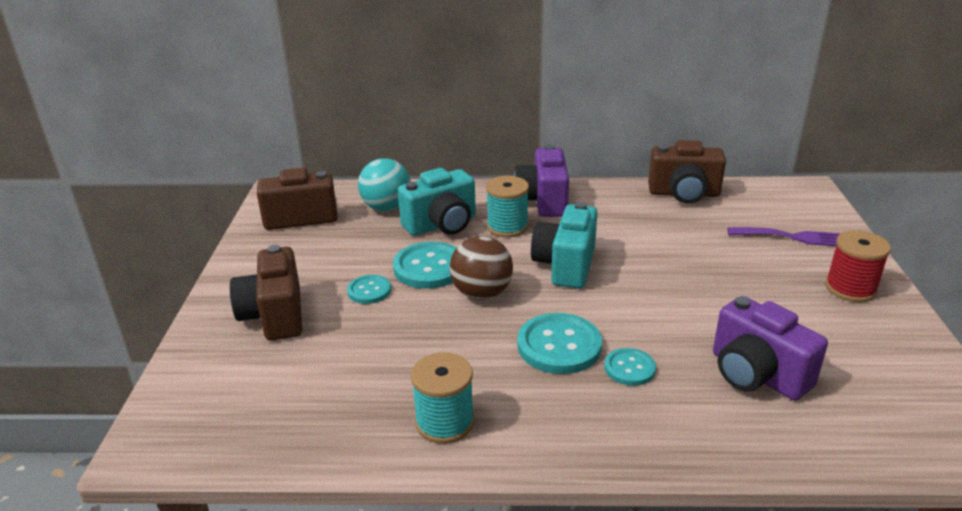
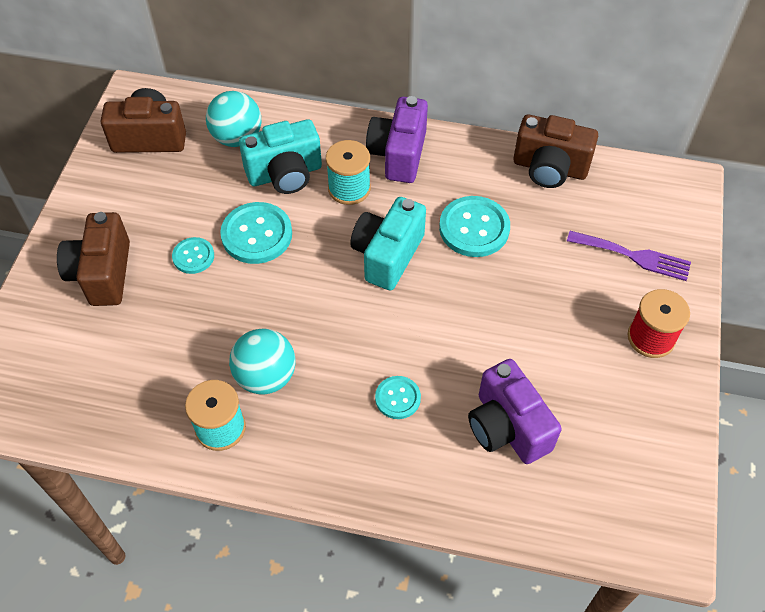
camera: 10 degrees right, 25 degrees up
brown ball [450,236,513,300] -> none
turquoise button [518,313,602,374] -> turquoise button moved to [439,196,510,257]
none -> turquoise ball [229,329,296,394]

